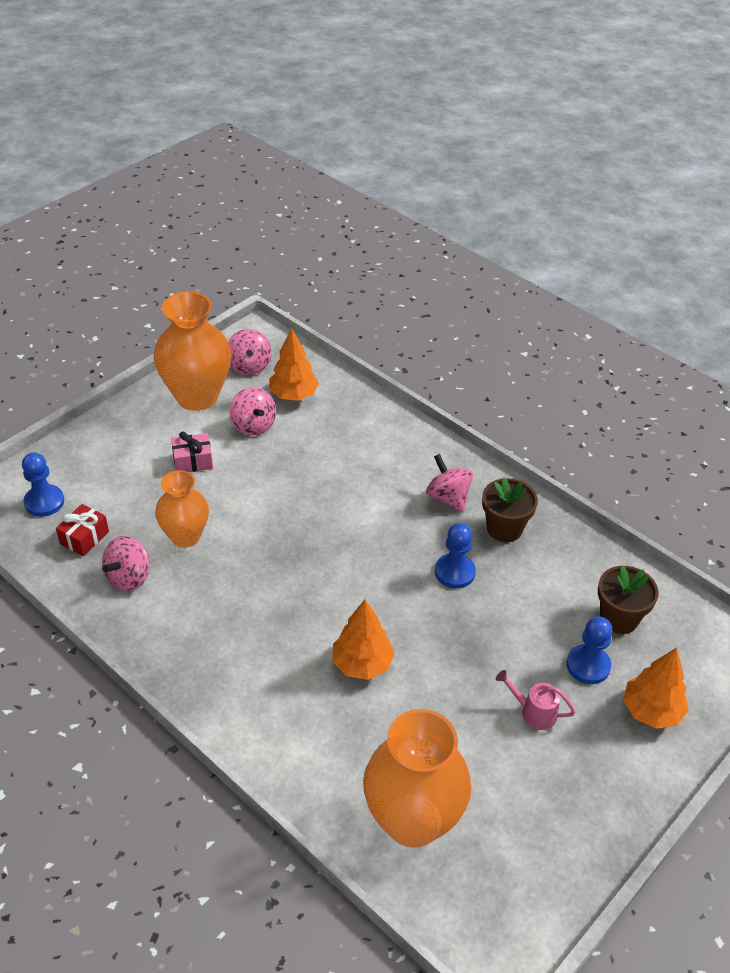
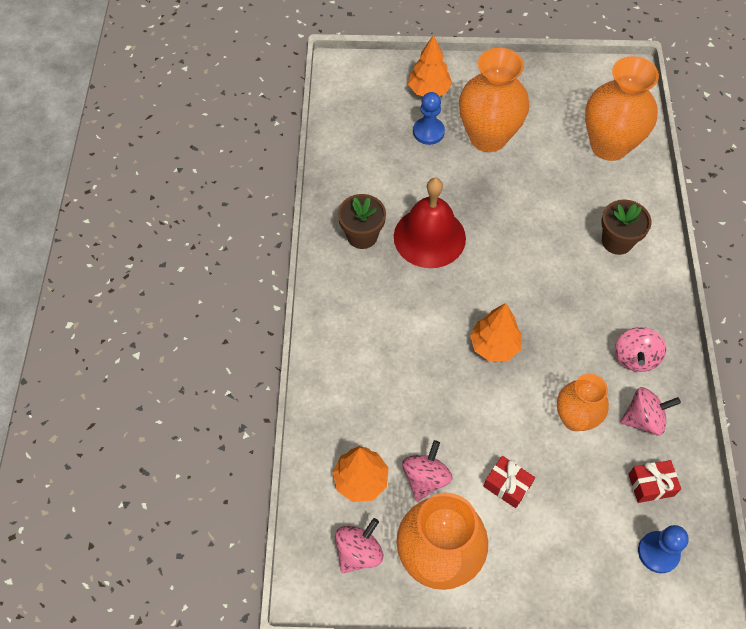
camera: 130 degrees left, 15 degrees up
pink gift [171,432,213,472] -> red gift [483,456,535,508]
orange tree [333,599,395,680] -> orange tree moved to [470,303,522,362]
pink spinning top [426,454,473,513] -> pink spinning top moved to [615,327,666,372]
blue pawn [435,523,476,589] -> red bell [394,178,466,268]
pink watering can [496,670,575,730] -> orange vase [459,48,529,152]
brown flower pot [598,566,658,634] -> brown flower pot moved to [601,199,651,255]

